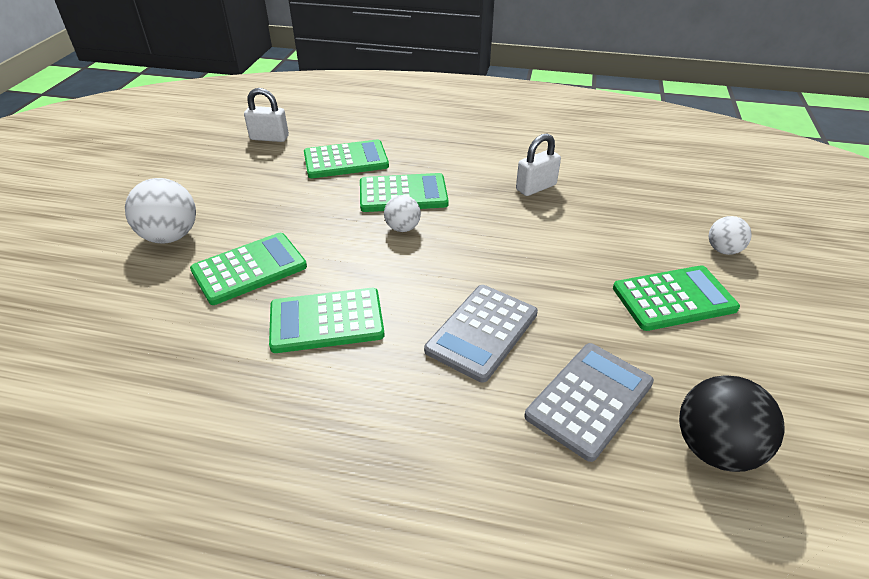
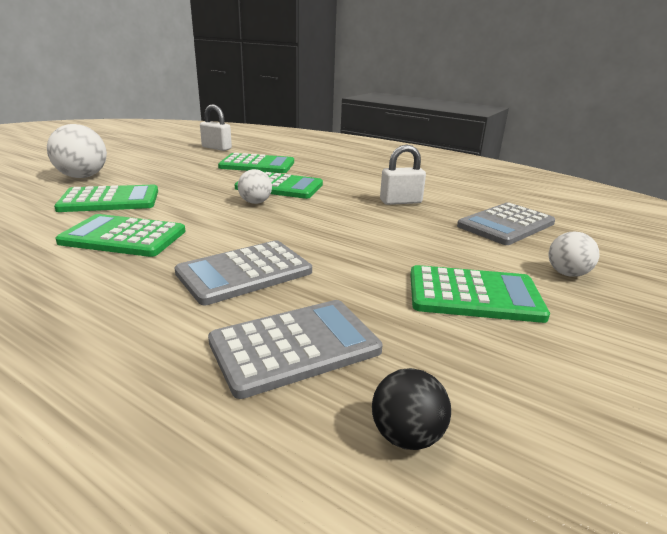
camera: 20 degrees right, 15 degrees down
black ball [679,375,785,472] -> black ball [372,368,451,450], size x0.59
none -> grey calculator [457,202,555,245]

